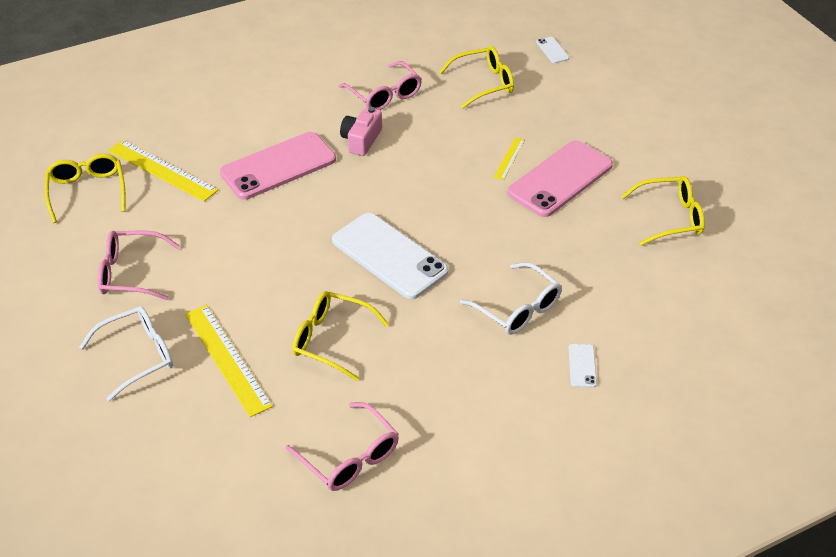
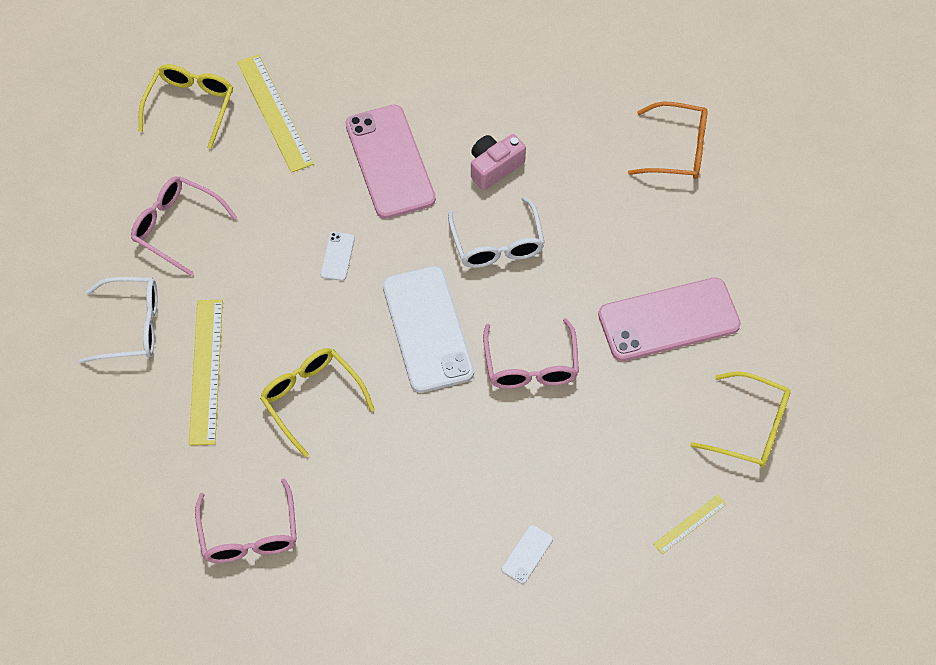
camera: 30 degrees right, 15 degrees up
pink phone [220,132,336,200] -> pink phone turned 75 degrees clockwise [345,105,436,219]
pink glasses [339,61,422,110] -> pink glasses moved to [483,318,579,389]
yellow glasses [439,46,514,109] -> orange glasses [628,101,707,179]
white glasses [460,262,562,335] -> white glasses moved to [448,196,545,268]
yellow ruler [494,137,525,180] -> yellow ruler moved to [654,495,727,554]
white phone [536,37,569,63] -> white phone moved to [321,232,355,281]

